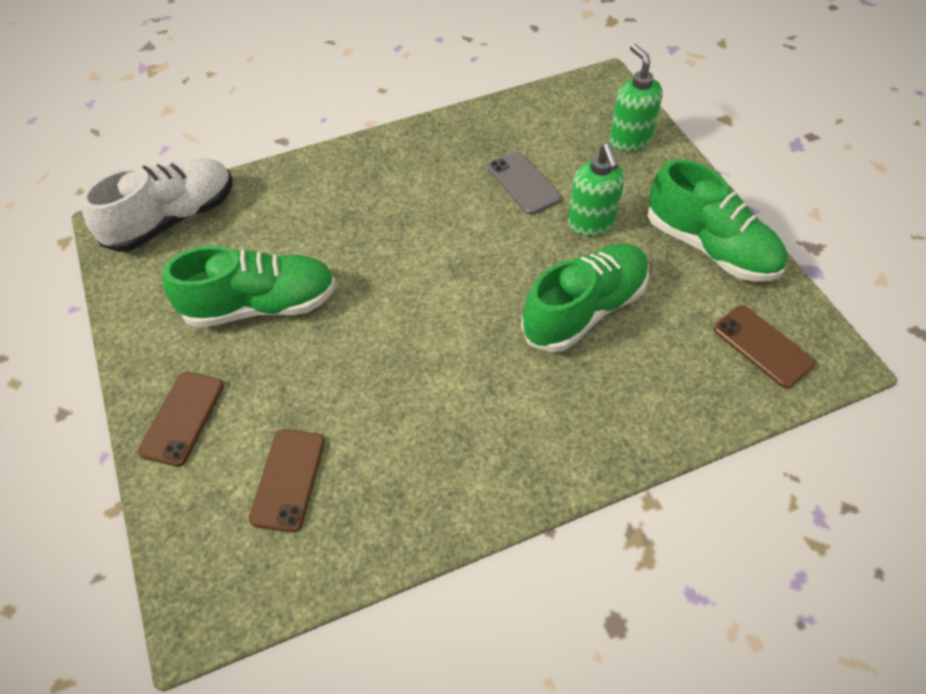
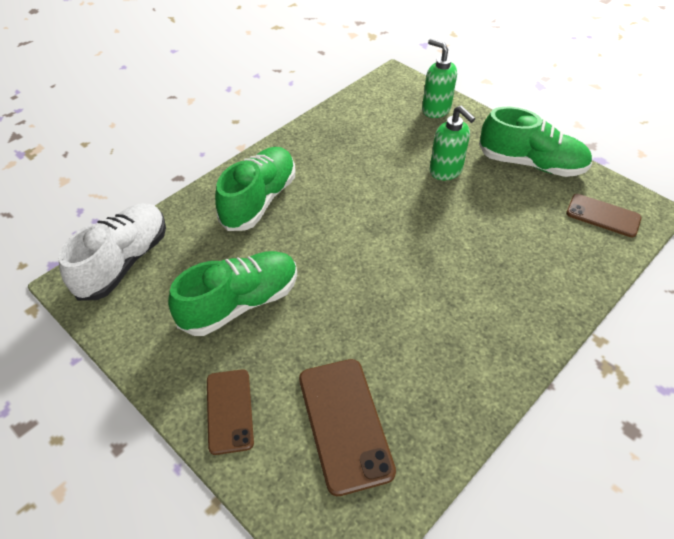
camera: 25 degrees left, 5 degrees down
brown phone [249,429,325,532] -> brown phone [299,359,396,496], size x1.53
grey phone [487,152,561,215] -> none
green shoe [521,243,649,352] -> green shoe moved to [215,147,295,231]

